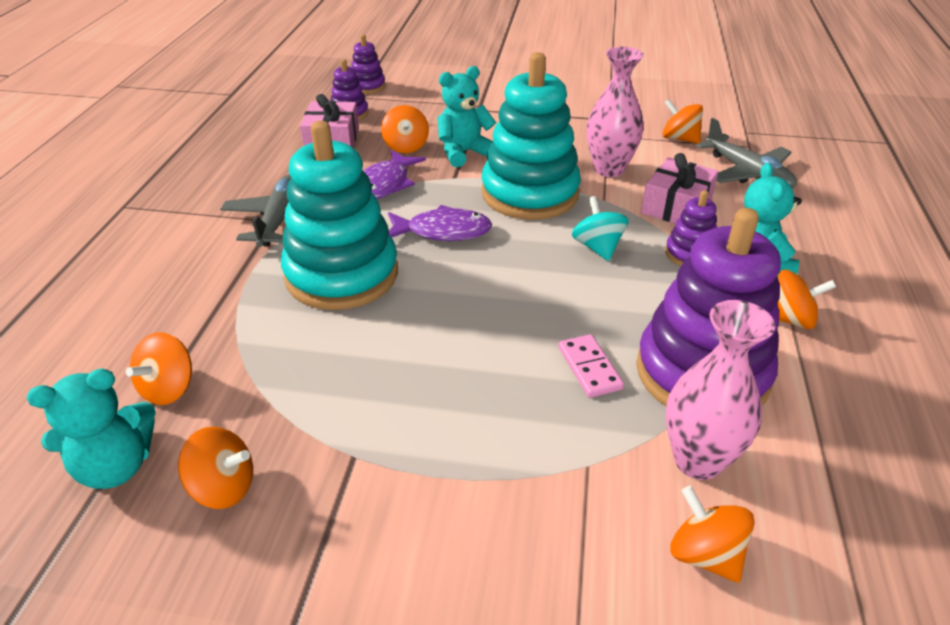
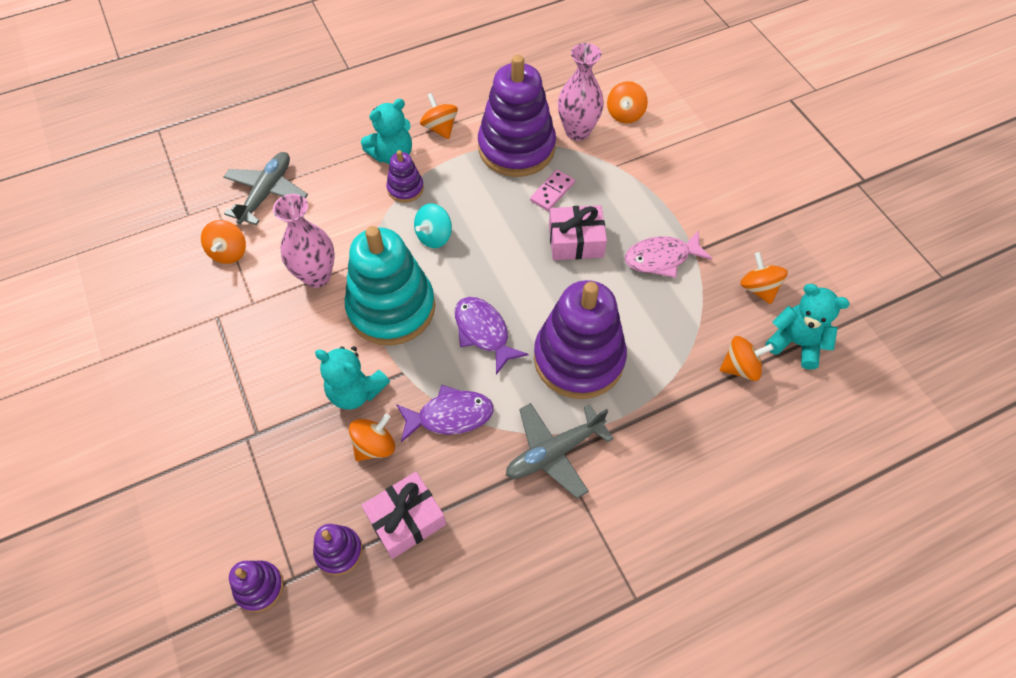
camera: 125 degrees left, 20 degrees up
turquoise stacking toy [281,121,398,310] -> purple stacking toy [534,280,627,399]
pink gift [641,153,718,224] -> pink gift moved to [549,205,607,260]
none -> pink fish [625,230,713,278]

